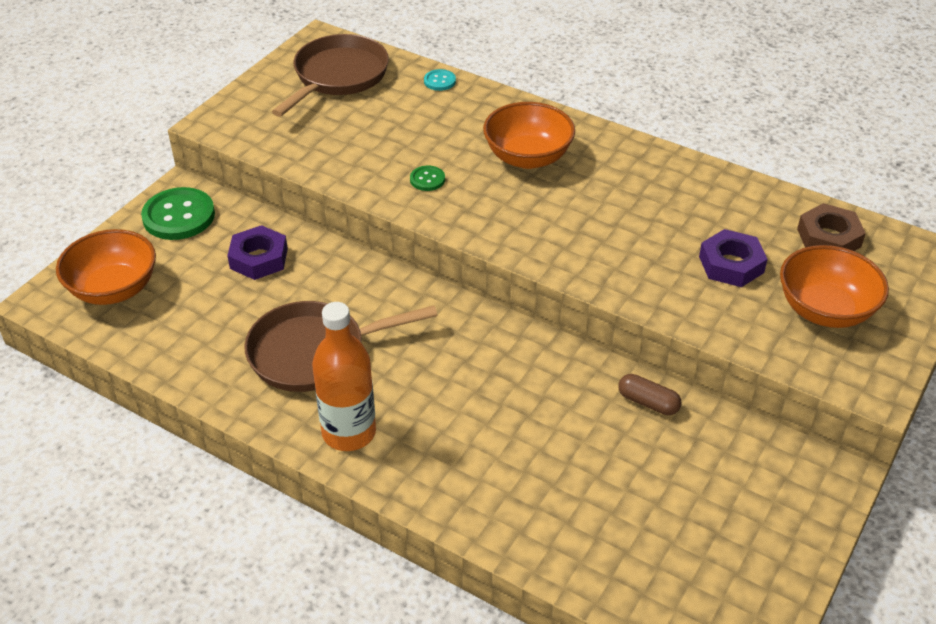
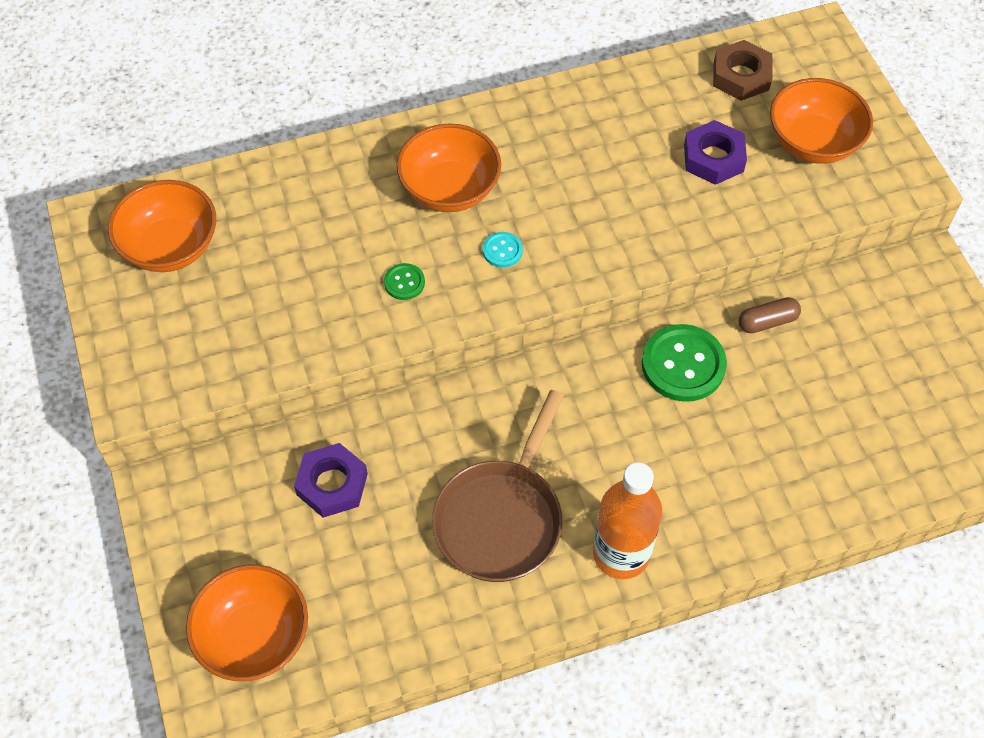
camera: 50 degrees left, 15 degrees up
green button [141,187,215,240] -> green button moved to [641,324,727,402]
brown pan [272,34,389,117] -> orange bowl [108,180,216,272]
turquoise button [424,69,456,91] -> turquoise button moved to [482,232,523,268]

